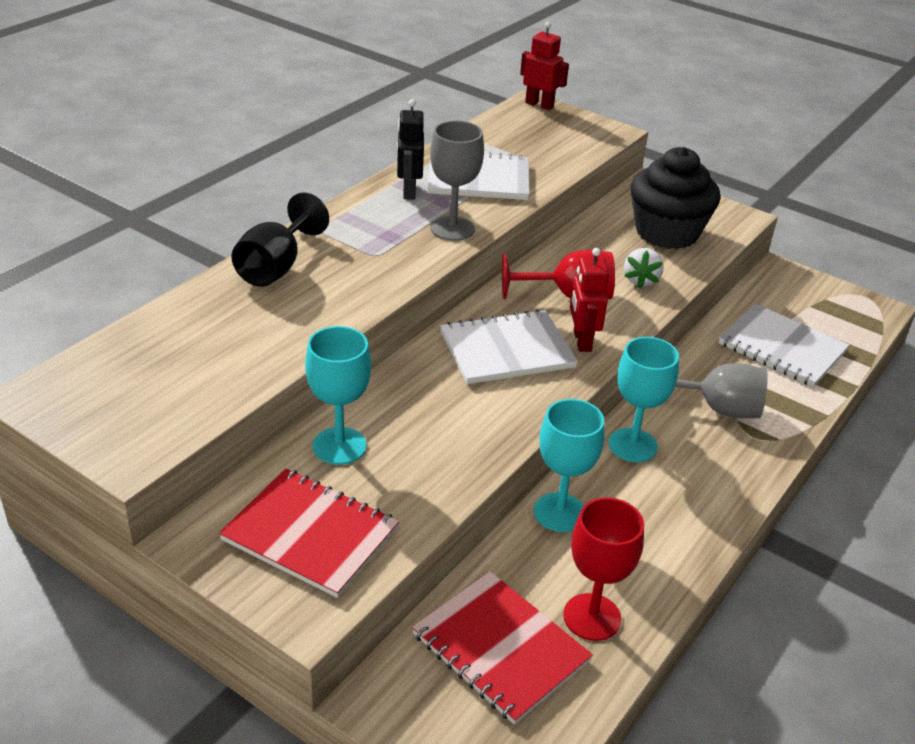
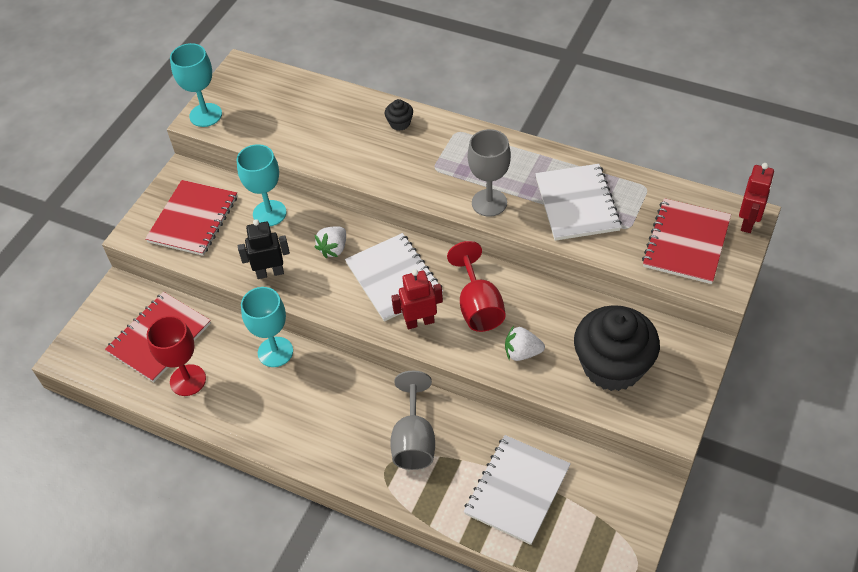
camera: 85 degrees right, 15 degrees up
black goblet [231,193,329,287] -> black cupcake [385,99,413,131]
black robot [397,99,424,200] -> black robot moved to [238,219,290,279]
turquoise goblet [609,337,679,462] -> turquoise goblet moved to [170,43,222,127]
none -> white strawberry [315,226,346,258]
none -> red notebook [642,198,731,284]

